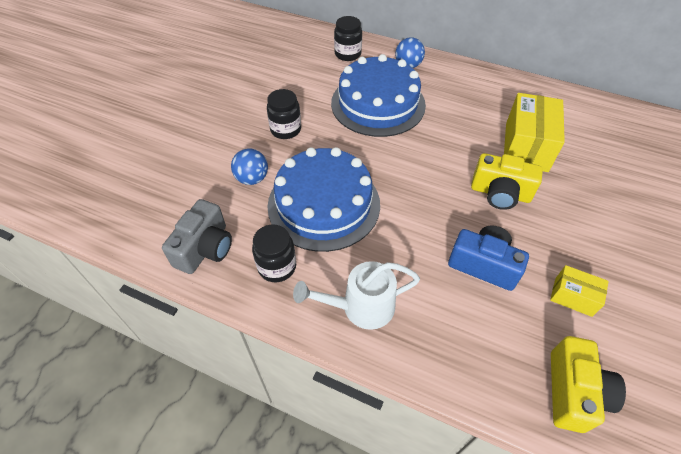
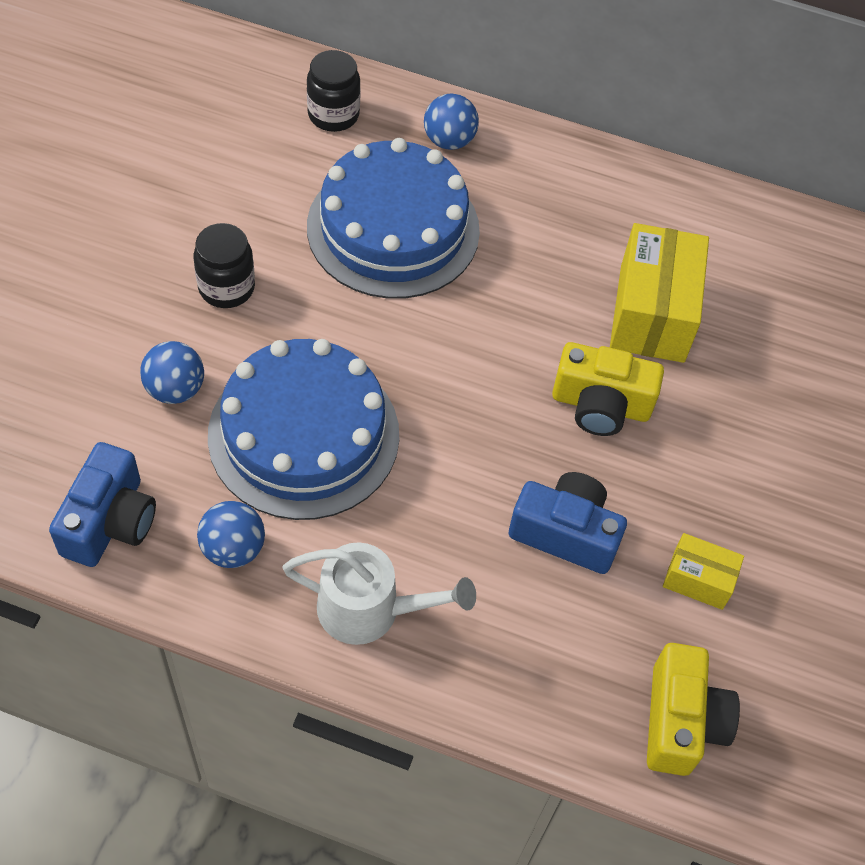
camera: 10 degrees left, 5 degrees up
grey camera [162,199,232,274] -> blue camera [49,442,156,567]
black jar [252,225,296,282] -> blue ball [197,501,265,568]
white watering can [293,261,420,330] -> white watering can turned 150 degrees counterclockwise [282,542,476,645]

